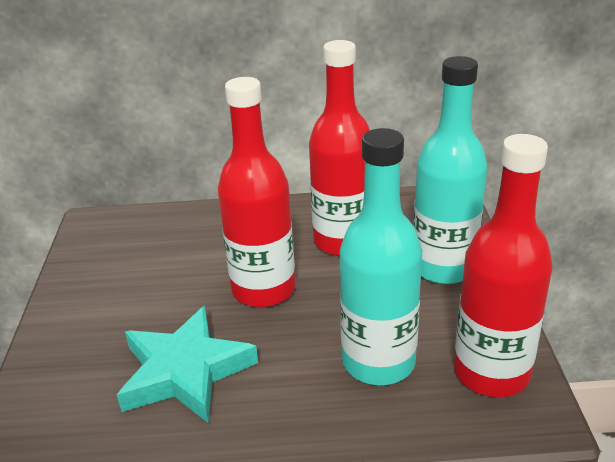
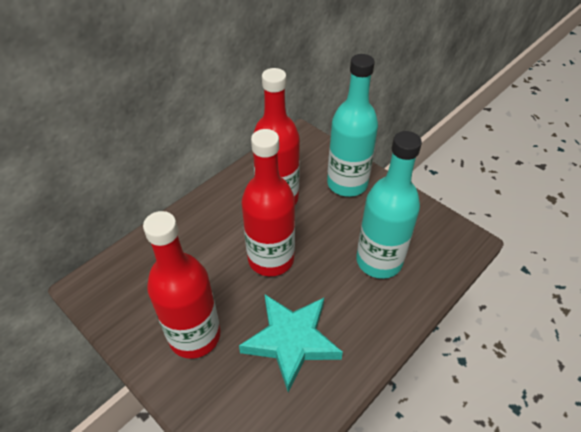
camera: 45 degrees left, 15 degrees up
red bottle [454,134,553,397] -> red bottle moved to [143,211,220,359]

